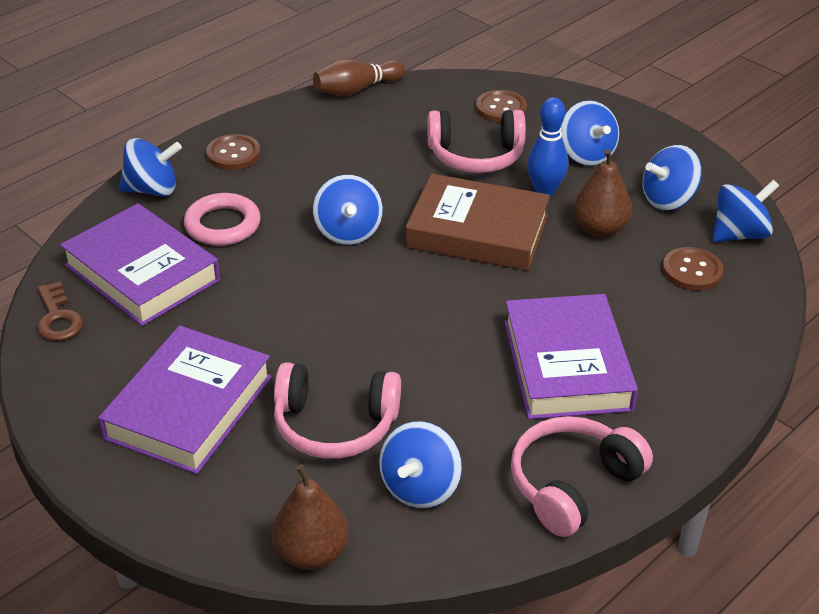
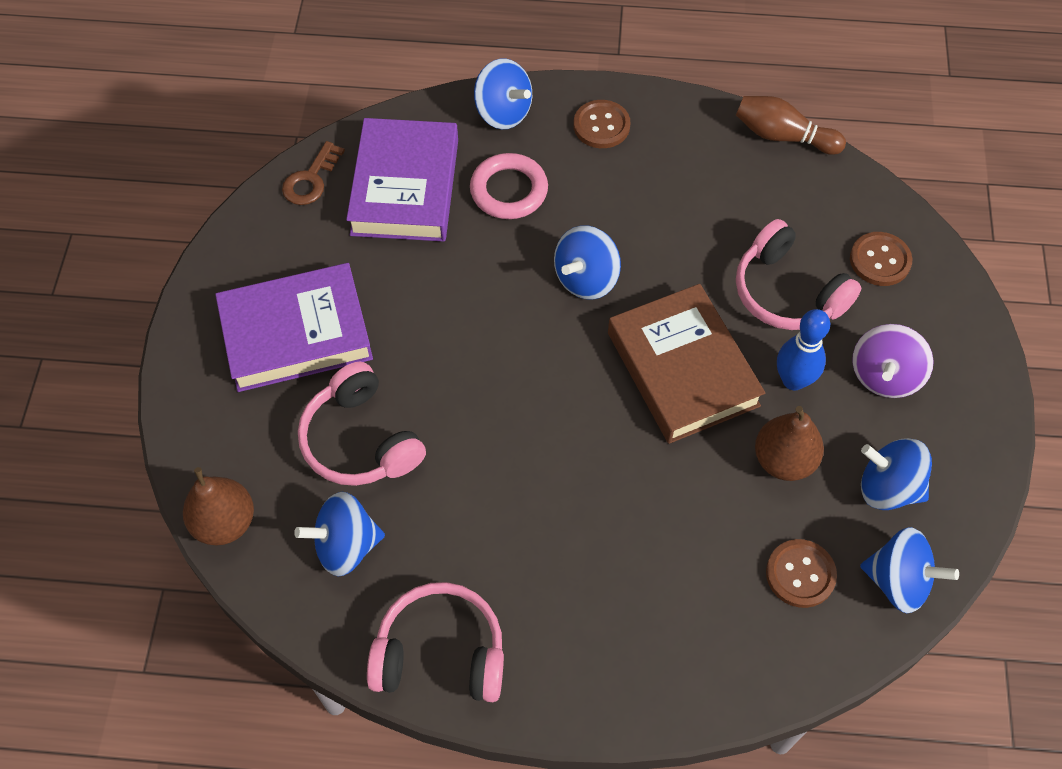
camera: 50 degrees right, 20 degrees up
purple book [504,294,638,419] -> none
blue spinning top [561,100,619,166] -> purple spinning top [852,324,934,398]

